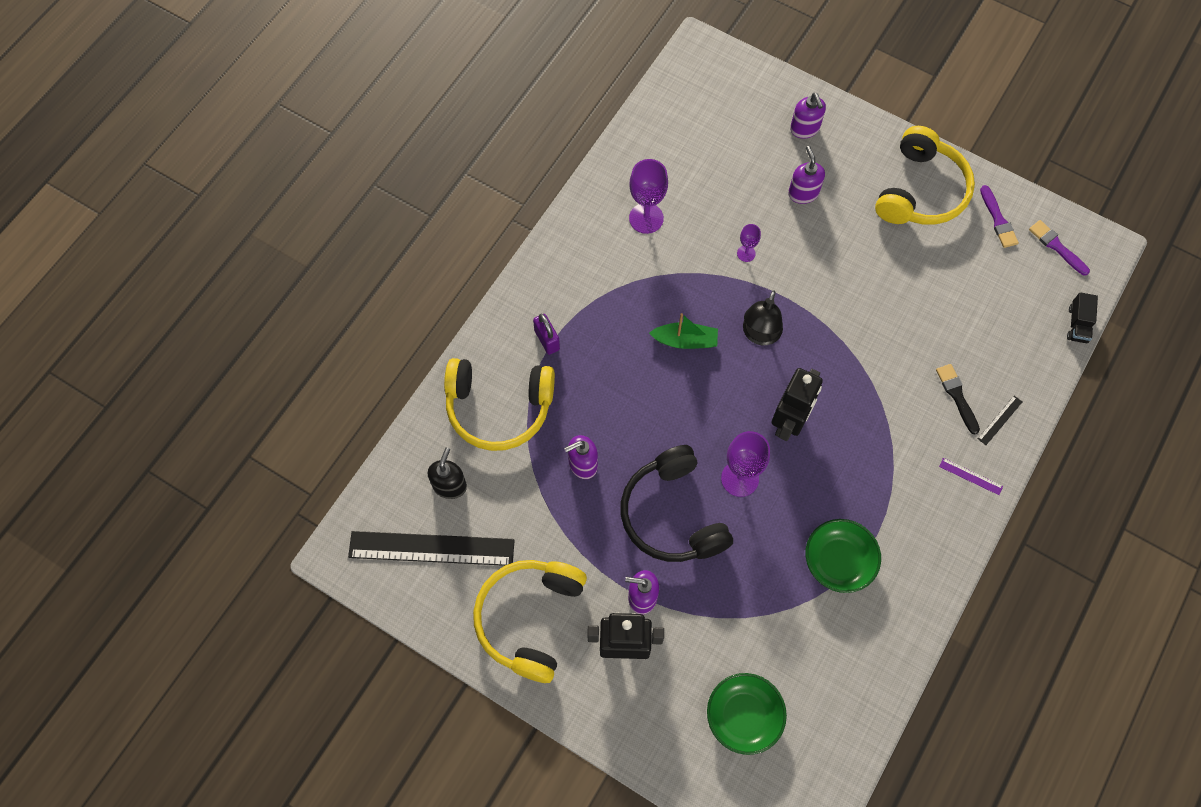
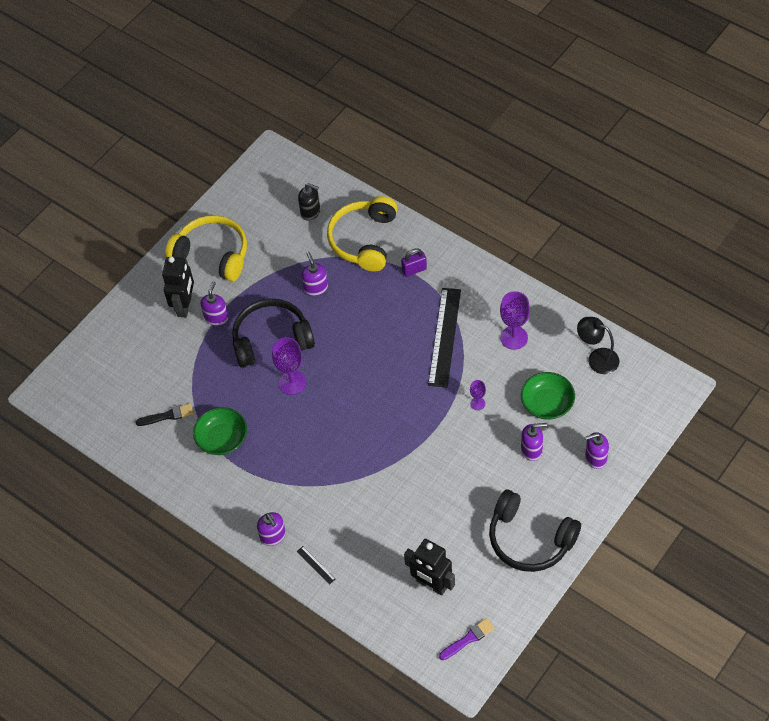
camera: 100 degrees right, 10 degrees down
black ruler [348,531,515,566] -> black ruler moved to [428,288,461,388]
green boat [649,313,718,349] -> none
green bowl [707,673,787,755] -> green bowl moved to [521,372,575,420]
black lamp [743,290,783,345] -> black lamp moved to [577,317,619,374]
black robot [771,368,823,441] -> black robot moved to [404,539,455,596]
yellow headphones [875,126,975,225] -> black headphones [489,490,581,572]
black brush [936,364,980,435] -> black brush moved to [136,404,193,426]
purple ruler [939,458,1003,495] -> purple soap dispenser [257,512,286,546]
purple brush [980,185,1019,248] -> none
black truck [1067,292,1098,343] -> none

